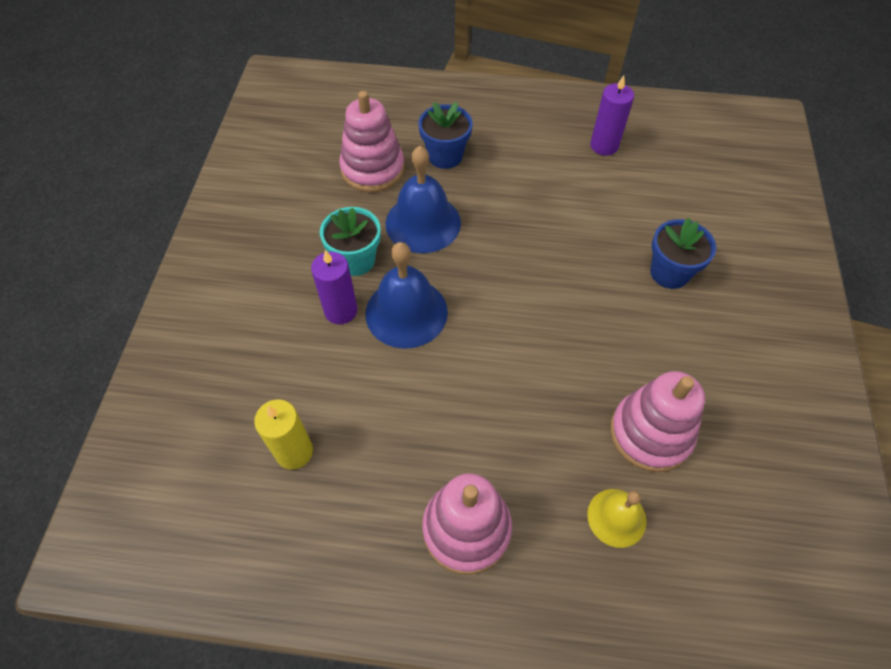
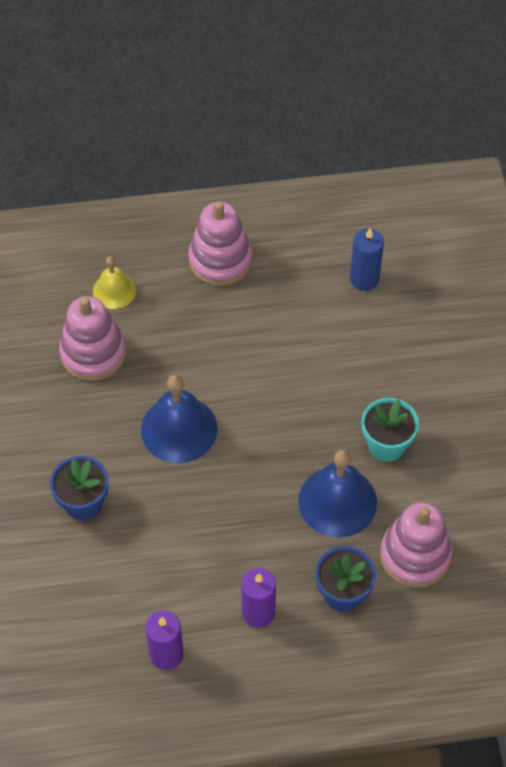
camera: 165 degrees right, 0 degrees up
yellow candle [254,400,313,469] -> blue candle [350,228,384,291]
purple candle [311,250,357,324] -> purple candle moved to [241,568,276,628]
blue bell [366,242,448,349] -> blue bell moved to [141,374,218,463]

